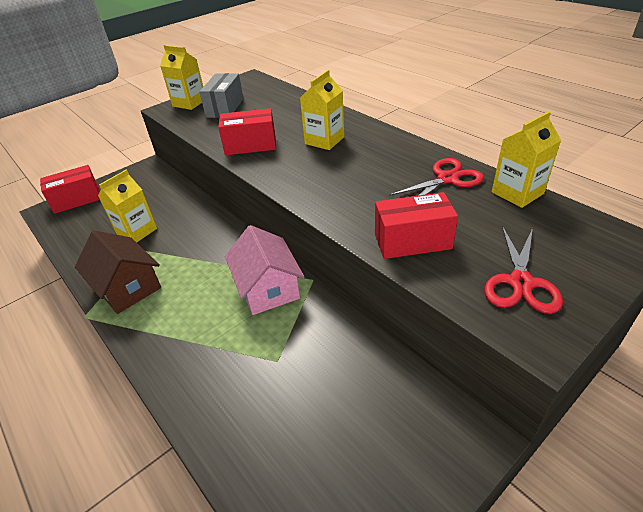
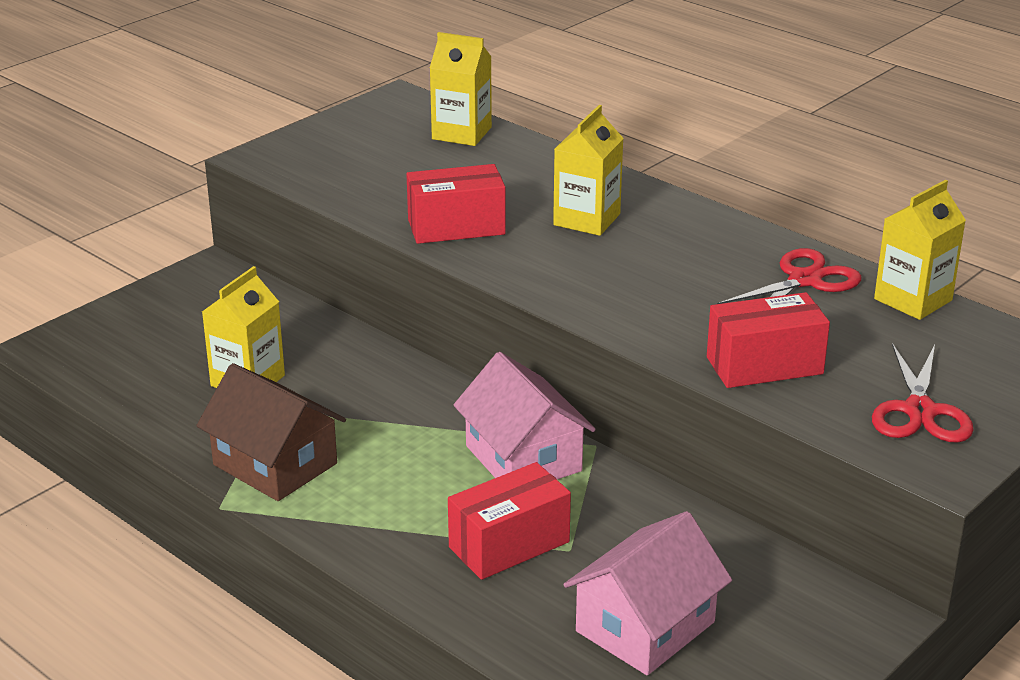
camera: 10 degrees left, 10 degrees down
red box [40,165,100,214] -> red box moved to [448,462,571,580]
yellow carton [160,45,203,110] -> yellow carton moved to [430,32,492,146]
grey box [199,73,244,118] -> none
none -> pink house [563,511,732,675]

